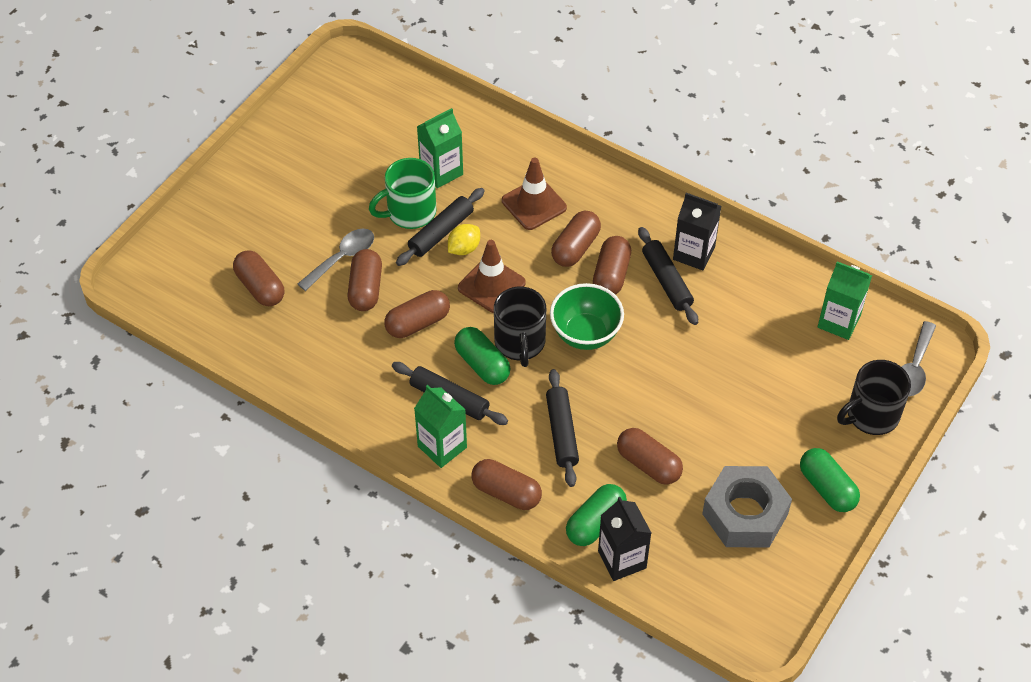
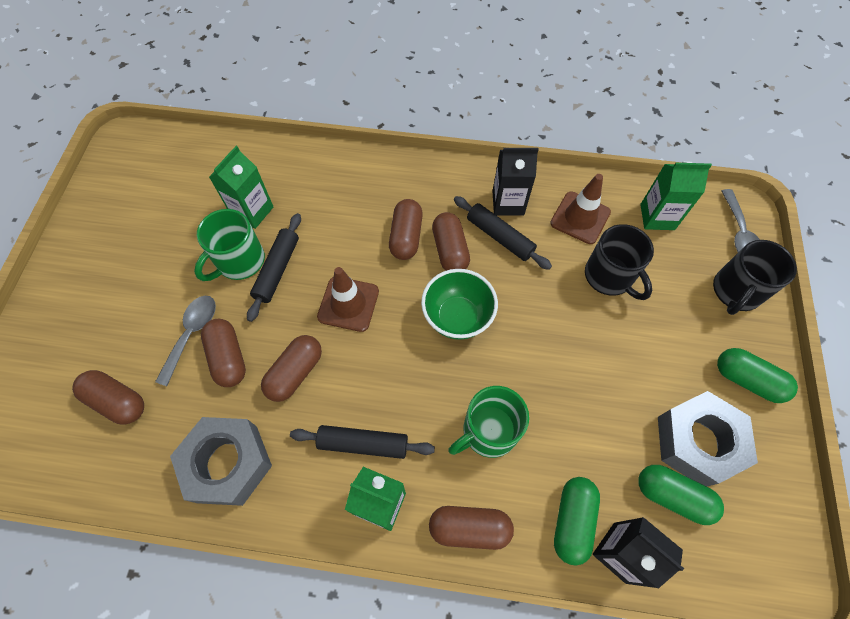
camera: 25 degrees left, 10 degrees up
yellow lemon [448,224,480,255] -> none
green capsule [454,327,511,385] -> green capsule moved to [638,465,724,525]
black mug [494,287,546,367] -> black mug moved to [585,224,654,300]
brown traffic cone [502,157,567,230] -> brown traffic cone moved to [550,174,611,244]
black rolling pin [546,369,579,487] -> green mug [448,386,529,458]
brown capsule [617,428,683,485] -> none
none -> grey nut [170,417,272,506]

